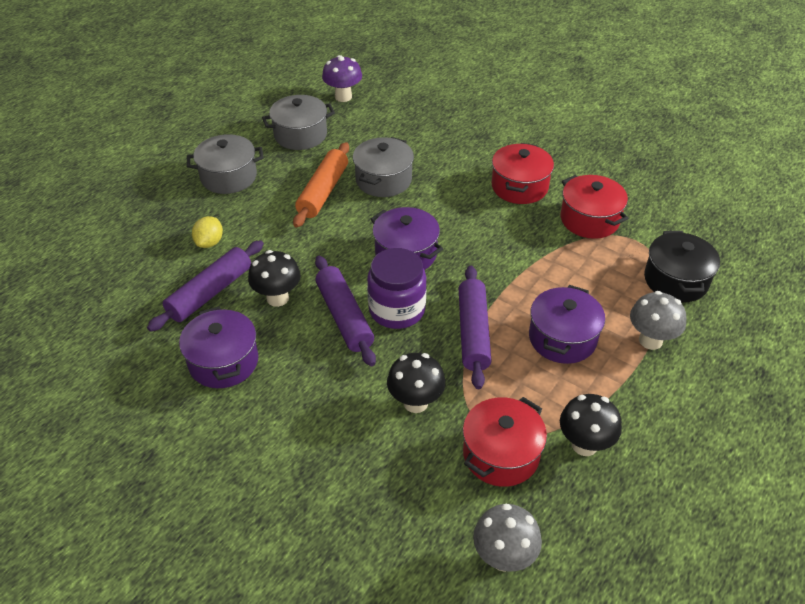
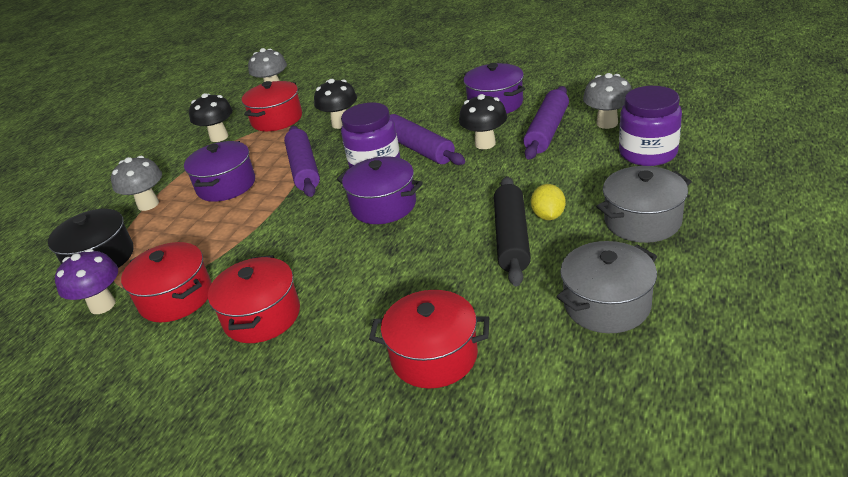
camera: 170 degrees right, 10 degrees down
yellow lemon [192,216,223,248] -> yellow lemon moved to [531,184,566,220]
orange rolling pin [293,142,349,228] -> black rolling pin [494,176,531,287]
purple mushroom [322,55,362,102] -> purple mushroom moved to [55,249,118,314]
grey pot [353,137,414,197] -> none
none -> red pot [369,290,489,388]
none -> grey mushroom [583,73,632,129]
none -> purple jar [619,86,682,166]

